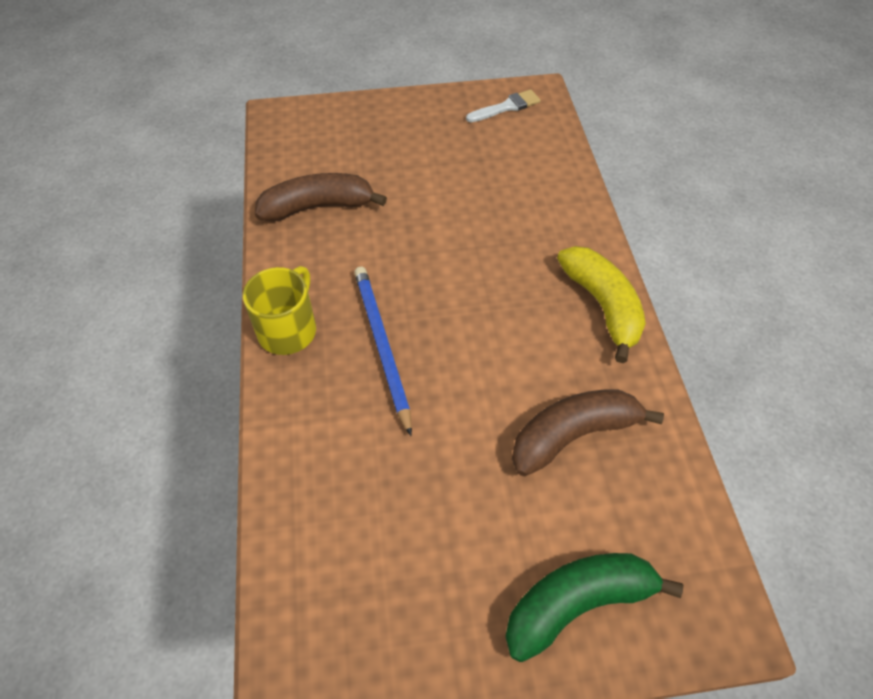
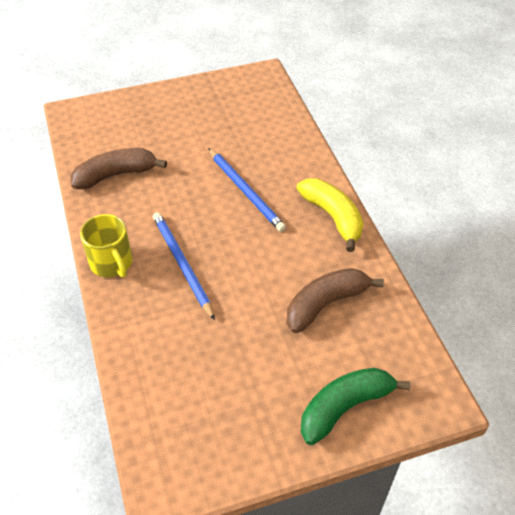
camera: 10 degrees left, 5 degrees down
yellow mug [243,266,316,355] -> yellow mug turned 135 degrees clockwise [80,214,133,277]
white brush [466,89,541,122] -> none
none -> blue pencil [208,148,286,232]

